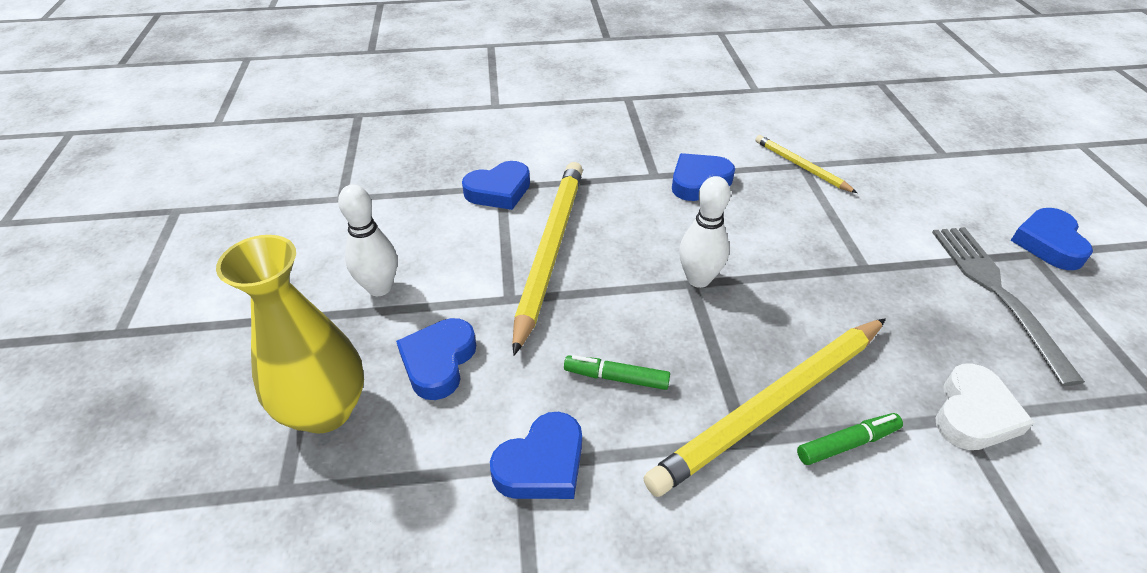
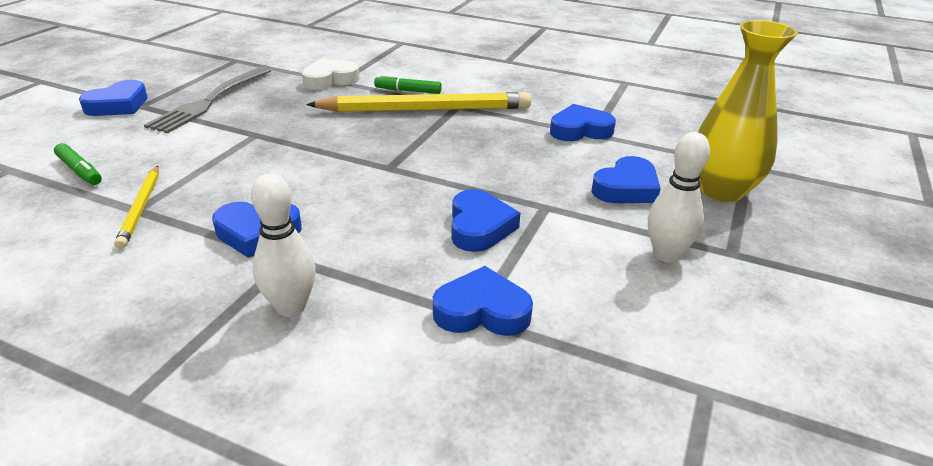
camera: 150 degrees left, 10 degrees down
yellow pencil [512,162,583,356] -> blue heart [451,189,520,252]
green marker [564,355,670,390] -> green marker moved to [54,143,102,185]
white bowling pin [679,176,731,288] -> white bowling pin moved to [251,173,316,317]

